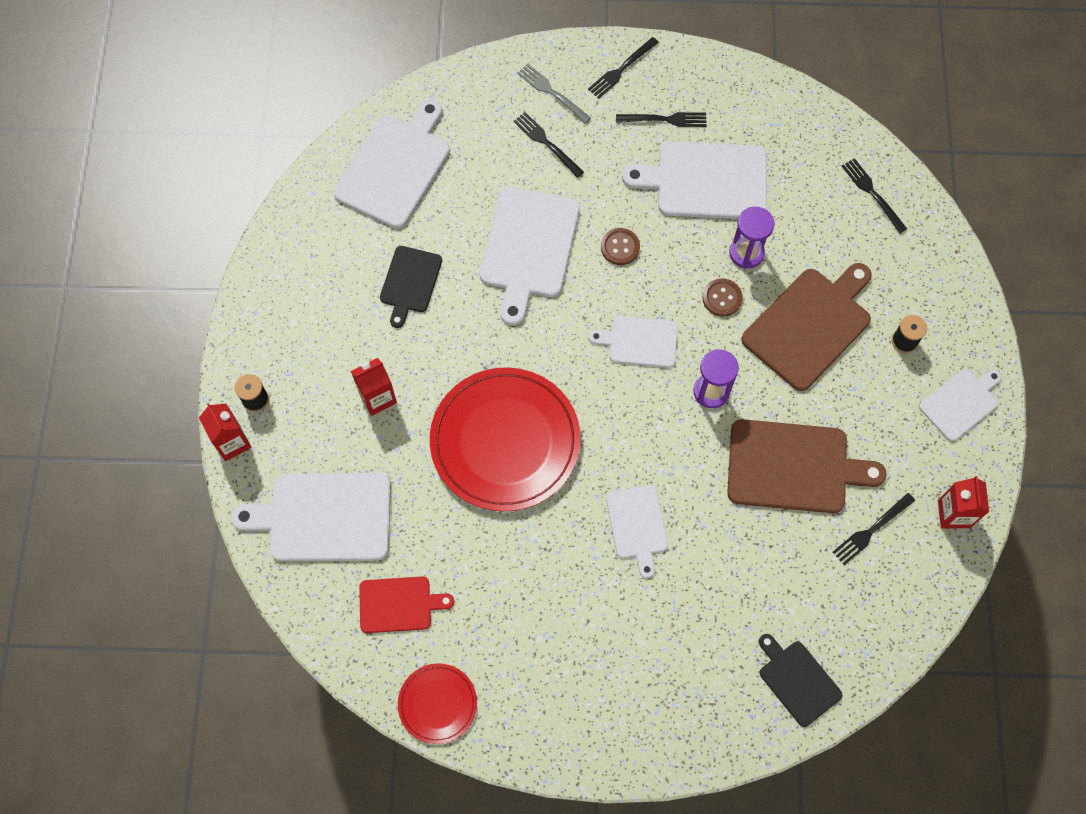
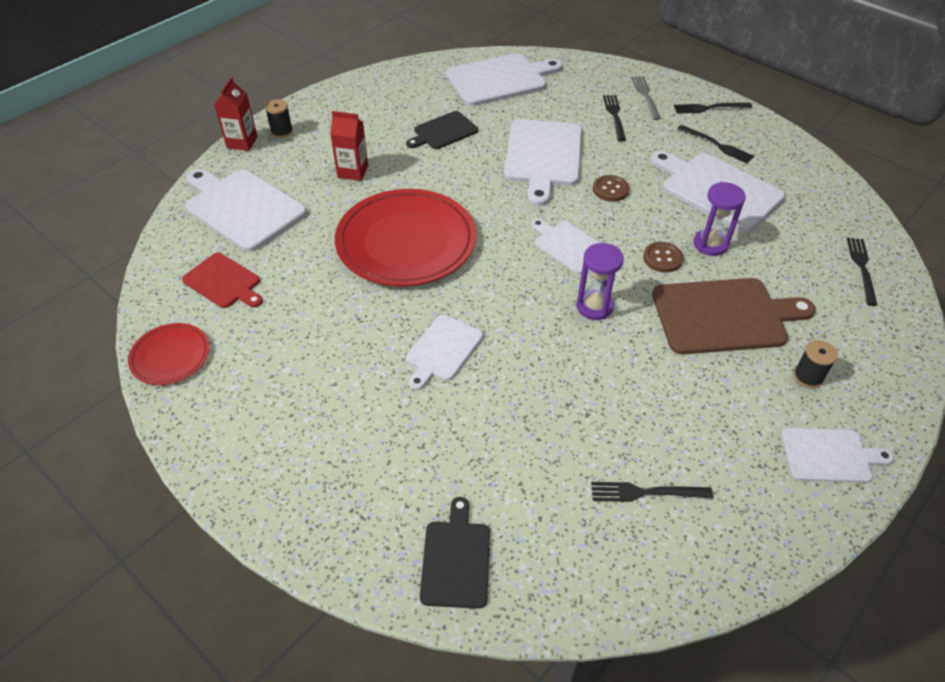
camera: 40 degrees right, 20 degrees down
white cutting board [480,187,580,326] -> white cutting board turned 45 degrees counterclockwise [504,119,582,206]
brown cutting board [727,419,887,513] -> none
red carton [938,476,989,528] -> none

